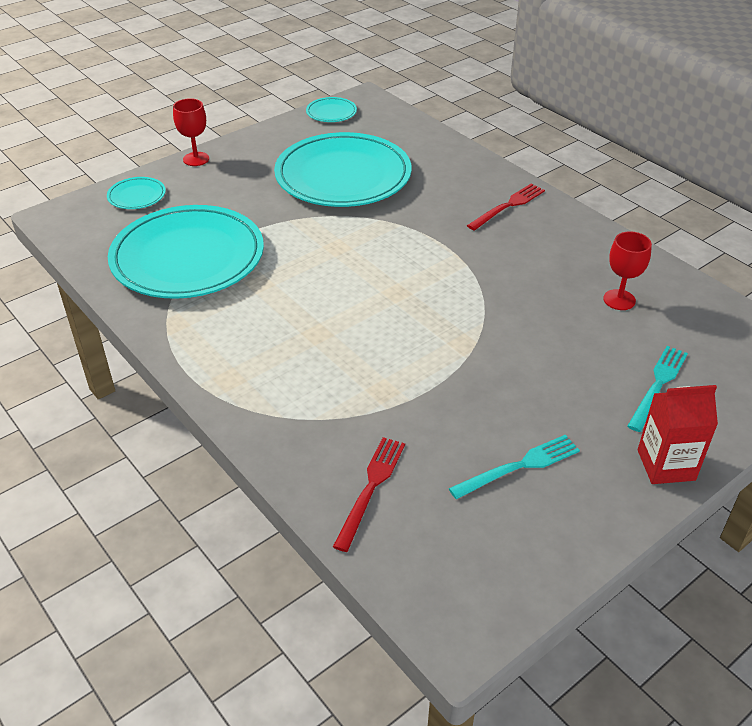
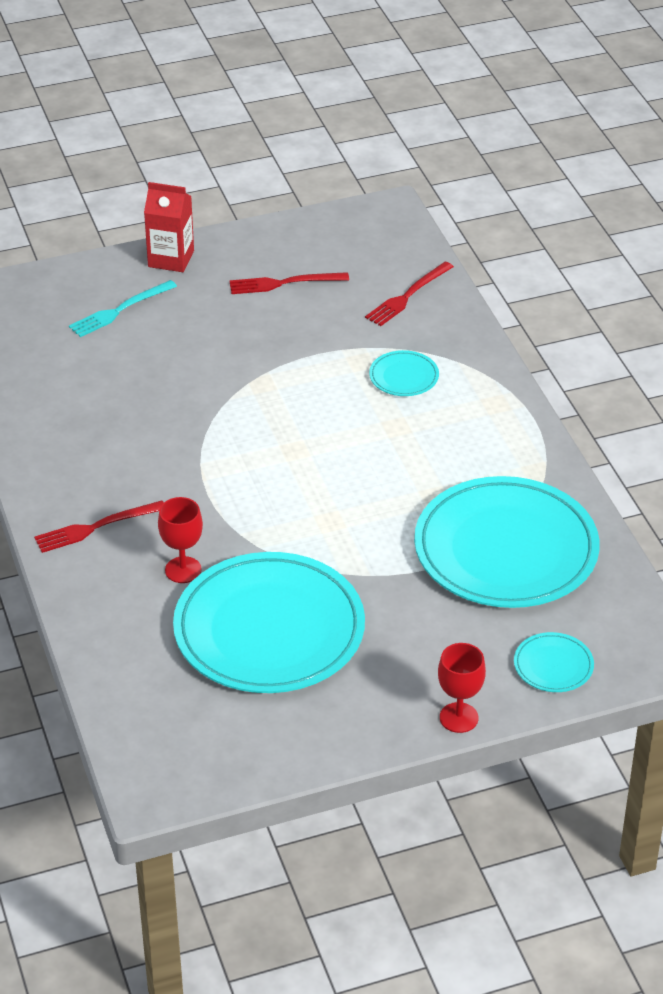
camera: 160 degrees left, 0 degrees up
turquoise plate [306,97,357,122] -> turquoise plate moved to [369,350,439,396]
turquoise fork [449,435,580,499] -> red fork [229,272,349,294]
red goblet [603,231,652,310] -> red goblet moved to [158,497,203,583]

